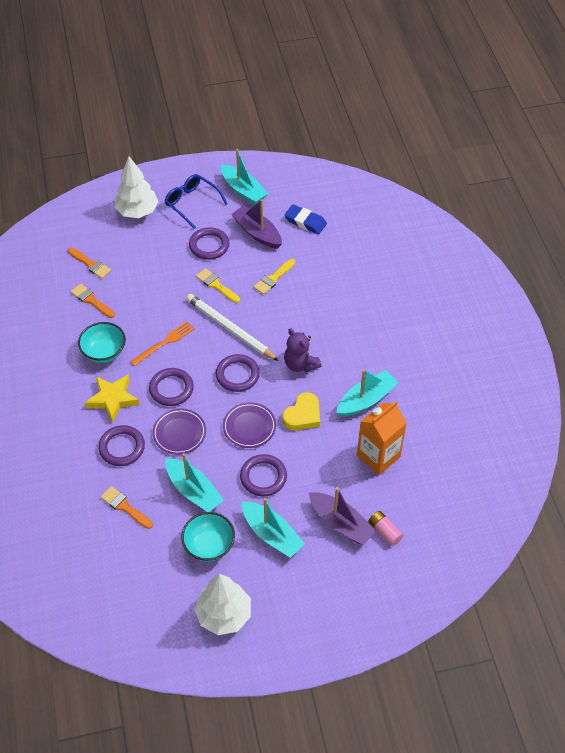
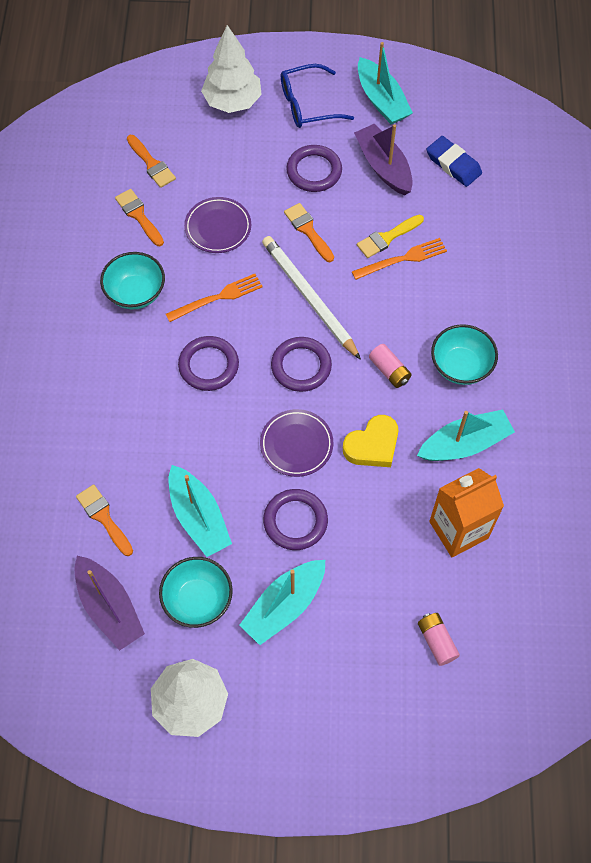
camera: 15 degrees right, 10 degrees up
yellow star [85,374,140,423] -> none
purple ring [98,425,145,466] -> none
purple plate [152,408,206,455] -> purple plate moved to [184,197,251,253]
blue glasses [164,174,228,229] -> blue glasses turned 75 degrees counterclockwise [281,64,354,128]
yellow brush [196,268,240,303] -> orange brush [284,203,334,262]
turquoise boat [242,498,305,558] -> turquoise boat turned 75 degrees clockwise [239,560,325,645]
purple teddy bear [284,328,321,372] -> pink battery [369,344,412,388]
purple boat [309,487,376,545] -> purple boat moved to [74,556,145,651]
none -> orange fork [352,238,447,280]
none -> turquoise bowl [431,324,498,385]

